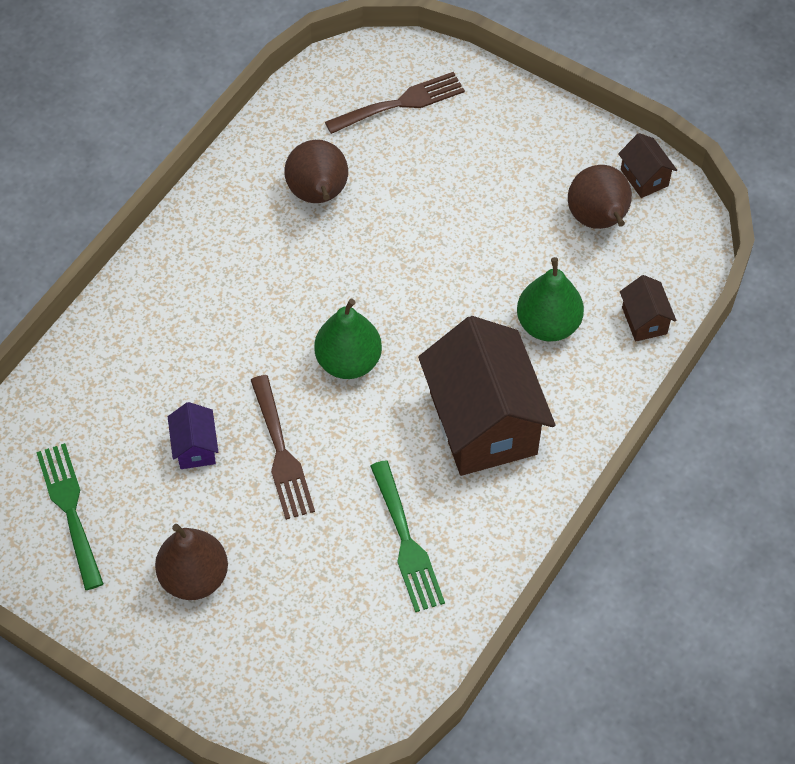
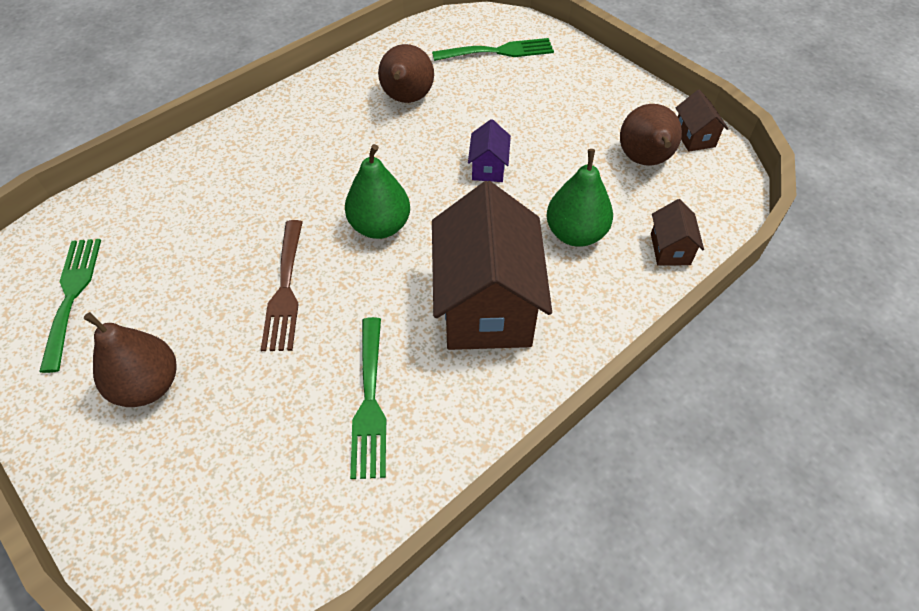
camera: 15 degrees right, 5 degrees down
purple house [168,402,218,469] -> purple house moved to [468,119,511,182]
brown fork [325,72,465,134] -> green fork [432,38,554,61]

